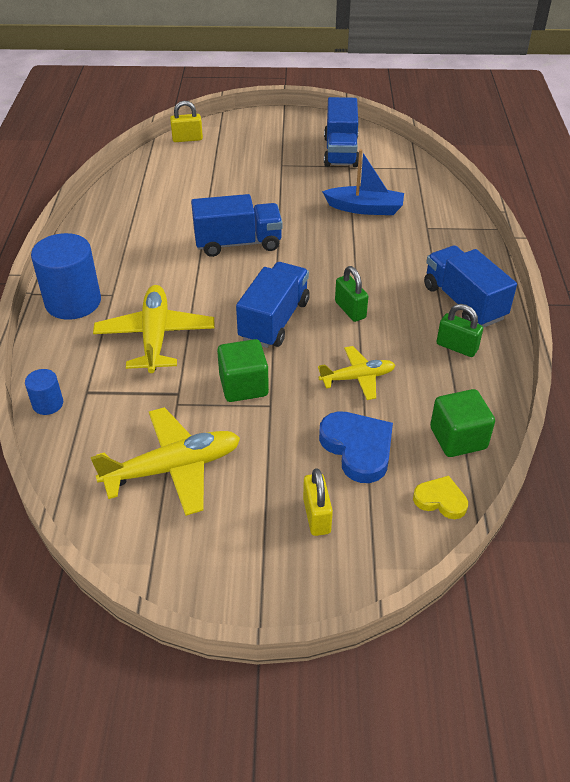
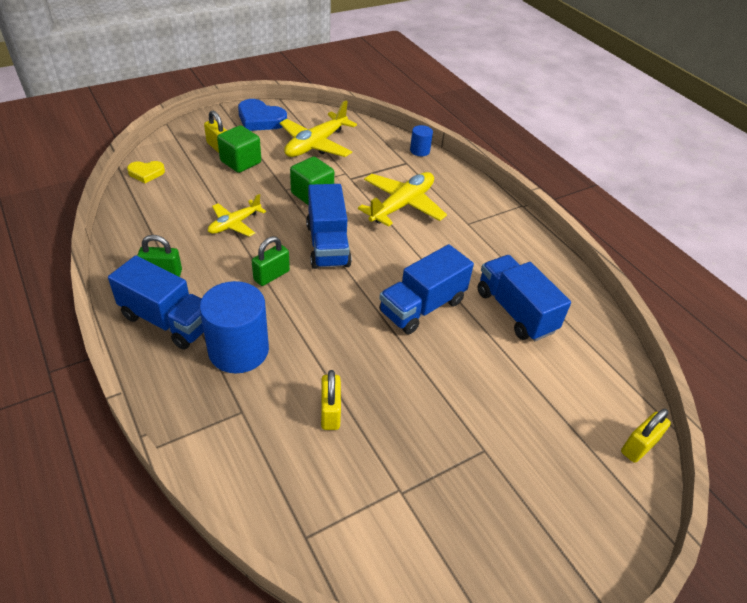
camera: 145 degrees right, 0 degrees up
blue cylinder [31,233,101,320] -> blue cylinder moved to [199,281,269,373]
yellow plane [93,285,214,373] -> yellow plane turned 105 degrees counterclockwise [358,172,447,227]
blue heart [319,411,393,483] -> blue heart moved to [238,99,287,131]
blue boat [322,149,404,215] -> yellow padlock [321,370,341,430]
blue truck [324,97,359,167] -> blue truck moved to [478,255,571,341]
green padlock [335,266,368,322] -> green padlock turned 75 degrees counterclockwise [252,236,290,286]
green cube [430,389,495,457] -> green cube moved to [217,125,261,173]

